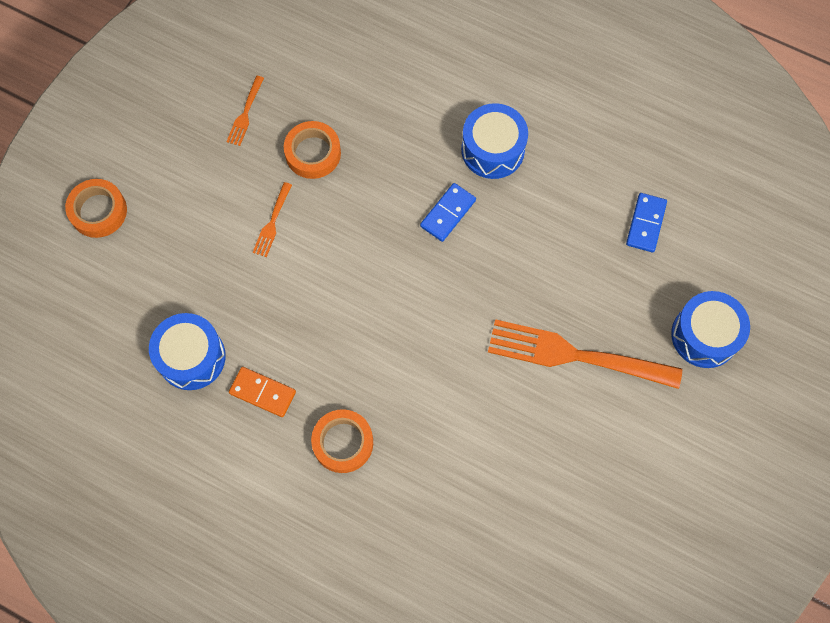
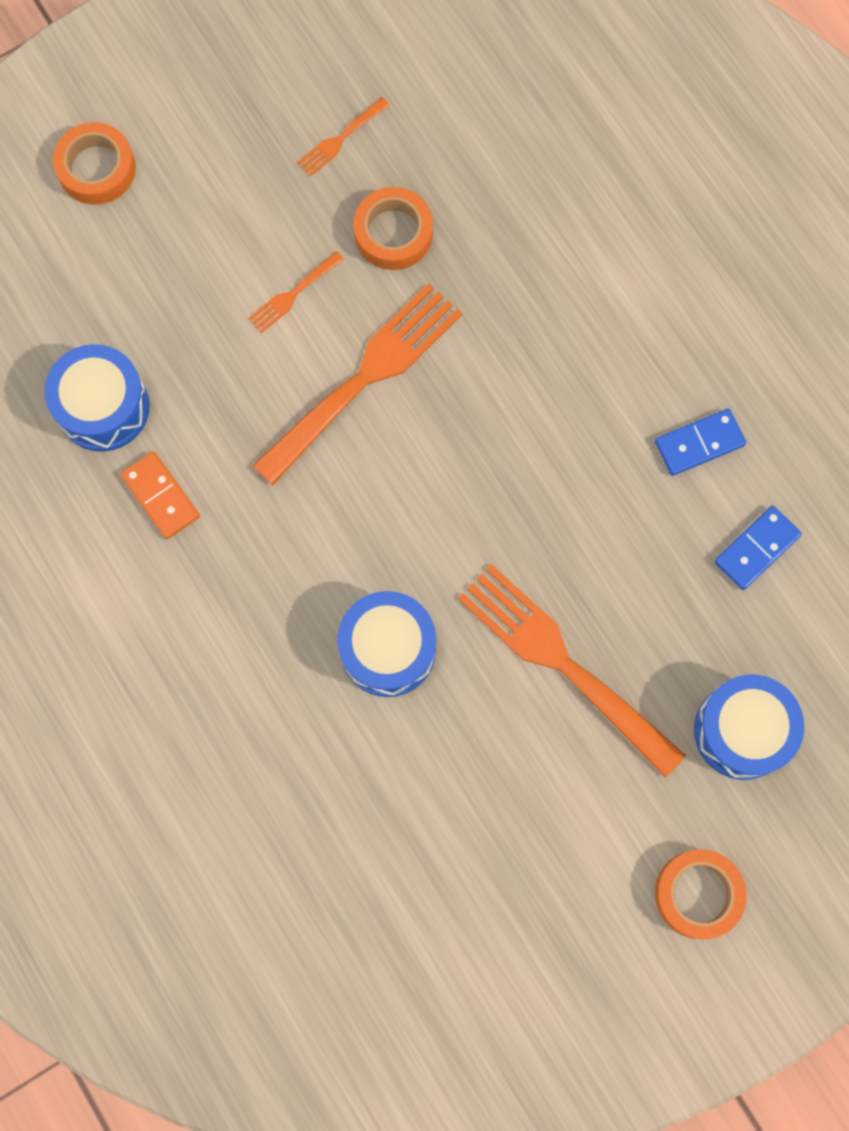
camera: 30 degrees right, 5 degrees up
orange tape [311,409,373,473] -> orange tape moved to [655,849,747,939]
blue domino [420,183,476,242] -> blue domino moved to [655,409,746,476]
blue drum [461,103,528,179] -> blue drum moved to [337,591,436,697]
none -> orange fork [252,283,462,485]

